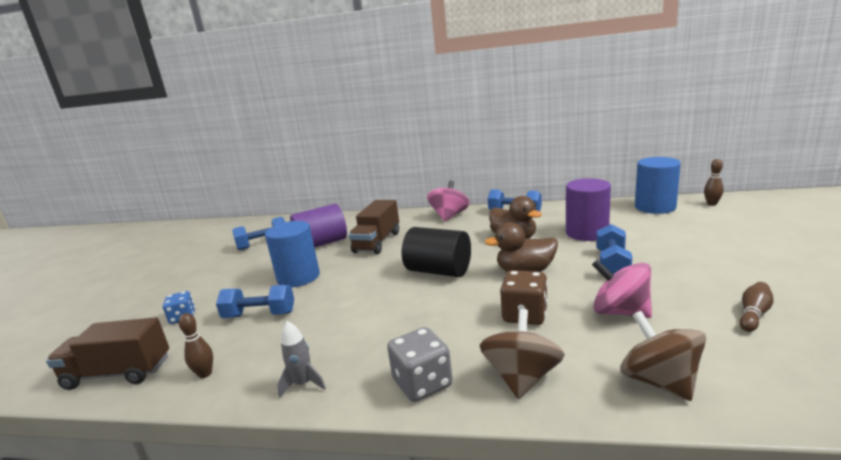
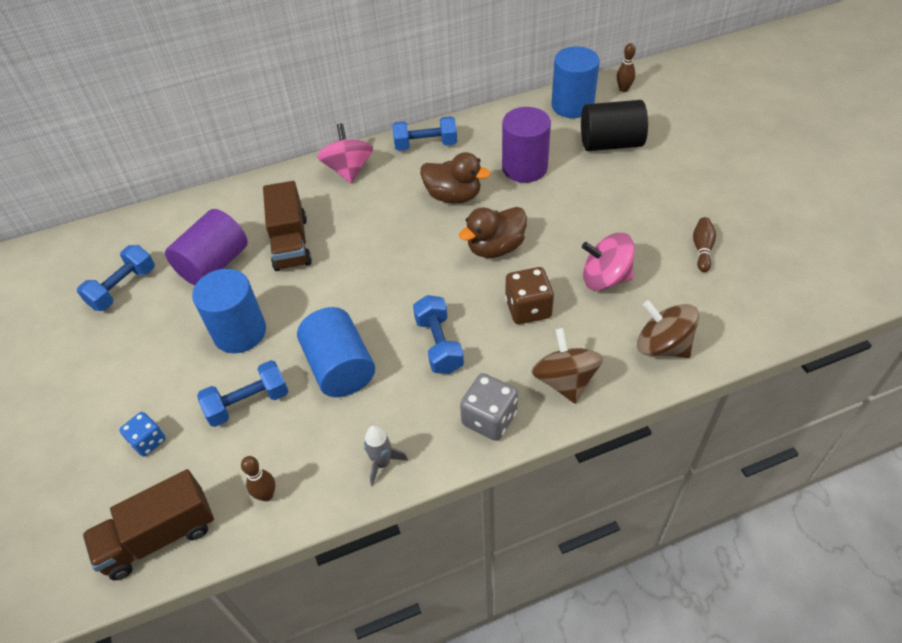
camera: 30 degrees left, 30 degrees up
black cylinder [402,227,471,277] -> black cylinder moved to [581,100,648,151]
blue dumbbell [596,224,632,274] -> blue dumbbell moved to [413,295,464,374]
none -> blue cylinder [297,307,375,397]

